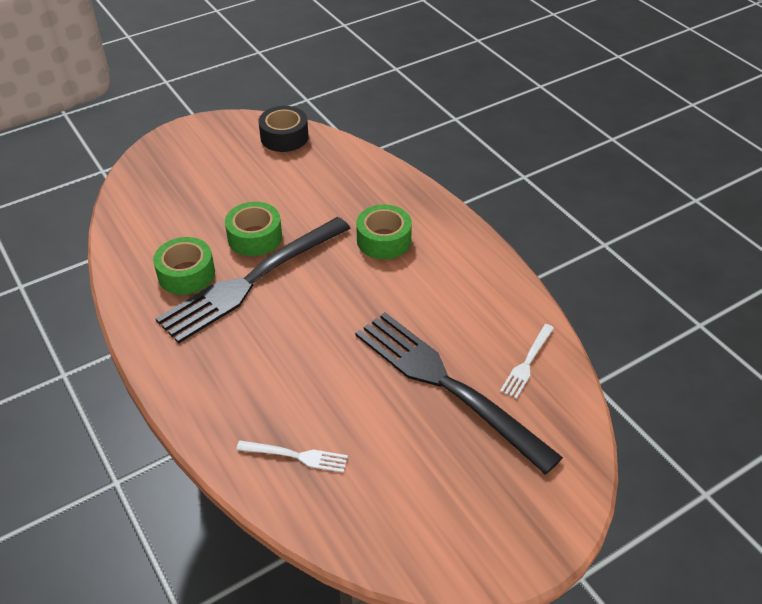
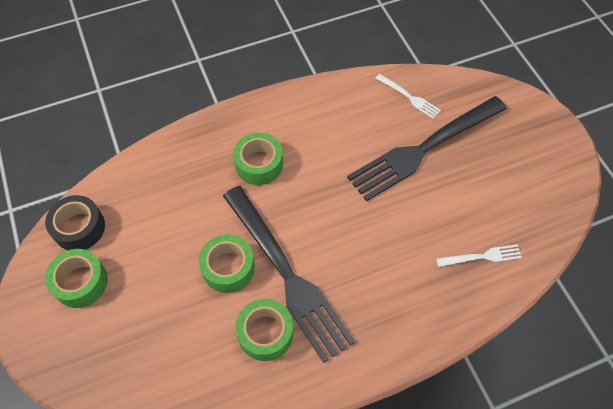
camera: 80 degrees left, 15 degrees up
white fork [236,440,348,473] -> white fork turned 60 degrees clockwise [436,244,522,267]
none -> green tape [45,249,108,308]

